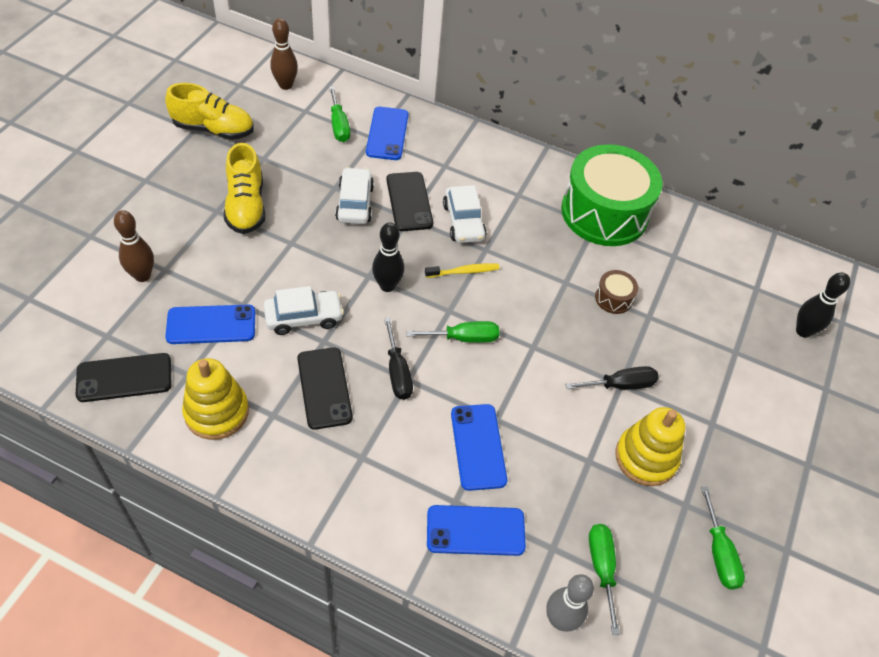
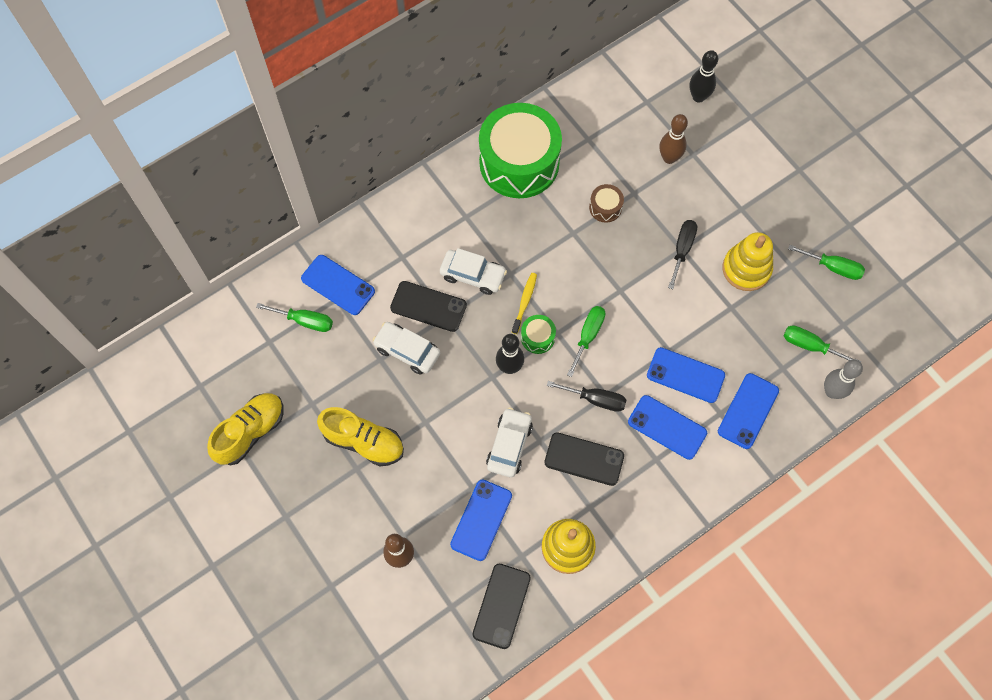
camera: 55 degrees left, 15 degrees up
brown bowling pin [270,18,298,90] -> brown bowling pin moved to [659,114,688,164]
none -> green drum [521,315,556,354]
none -> blue phone [628,395,707,460]

